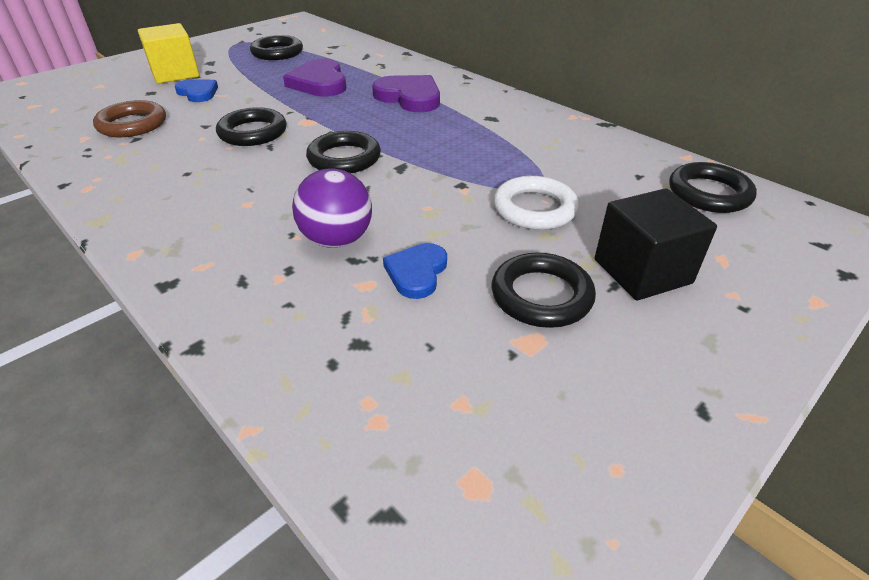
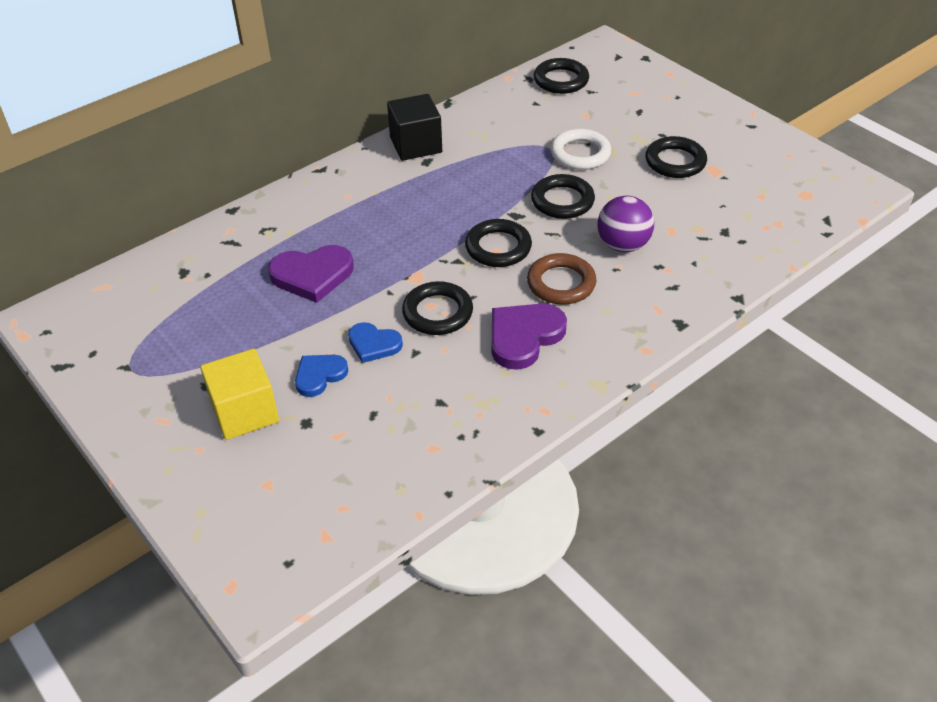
camera: 85 degrees left, 5 degrees up
brown ring [93,100,166,137] -> brown ring moved to [527,253,597,305]
black ring [250,35,303,60] -> black ring moved to [531,174,595,219]
purple heart [372,75,440,112] -> purple heart moved to [492,304,567,370]
blue heart [383,243,447,299] -> blue heart moved to [348,322,403,363]
black cube [594,188,717,301] -> black cube moved to [387,94,442,161]

